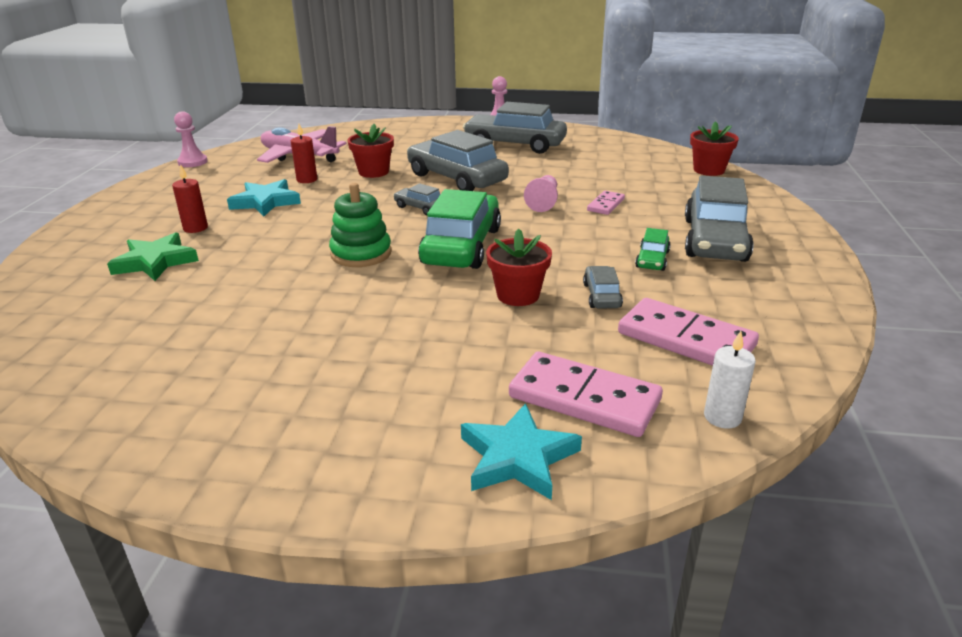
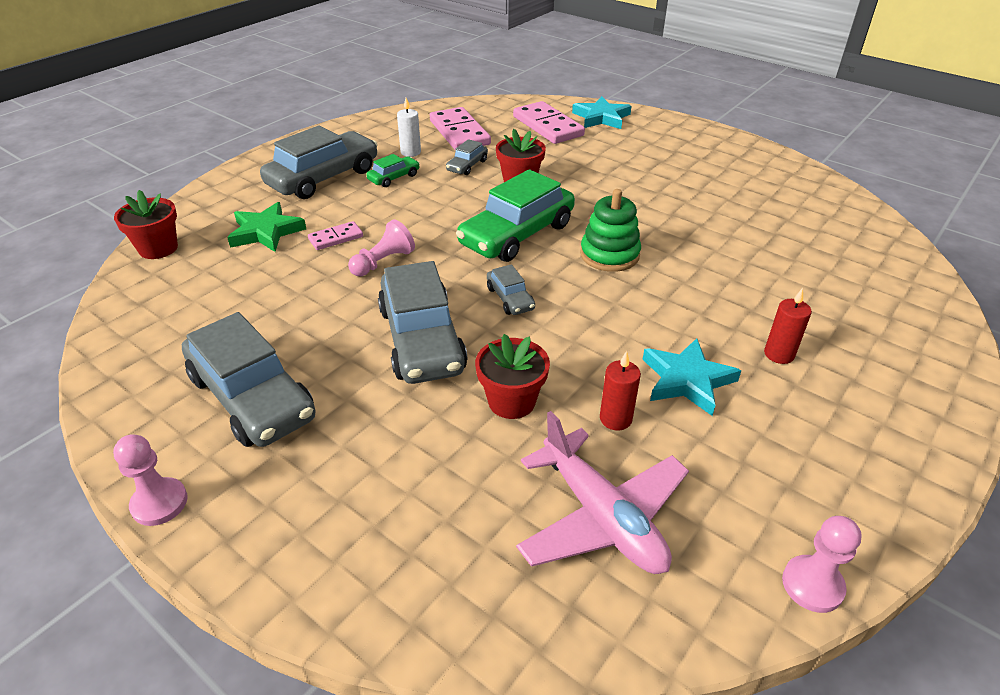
camera: 150 degrees left, 10 degrees up
green star [107,232,199,281] -> green star moved to [227,202,306,252]
white candle [704,331,756,428] -> white candle moved to [397,98,421,157]

